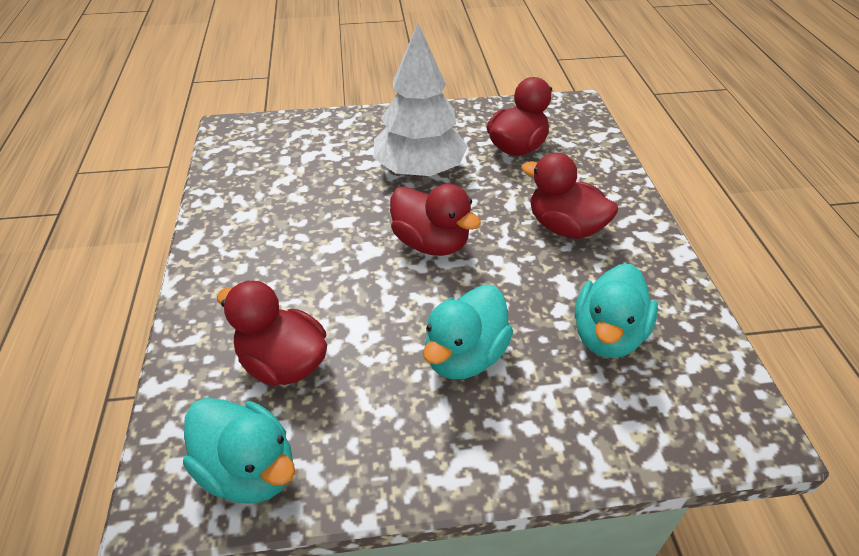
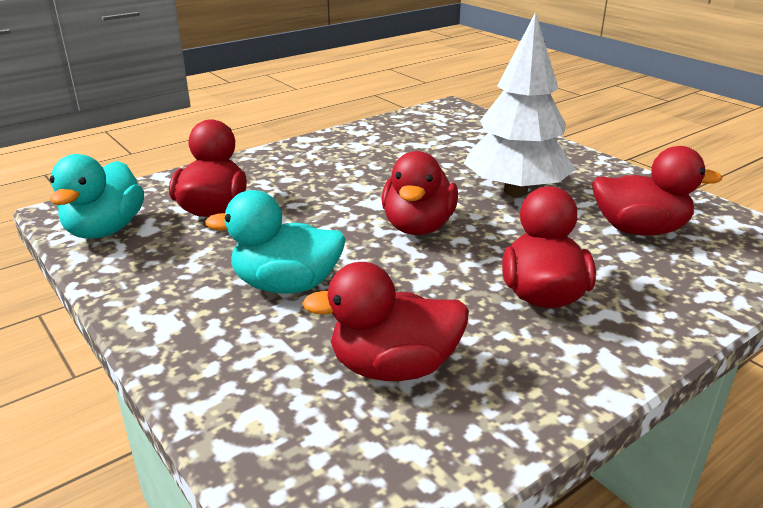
camera: 60 degrees right, 15 degrees down
turquoise duck [575,264,658,358] -> red duck [302,262,469,381]

